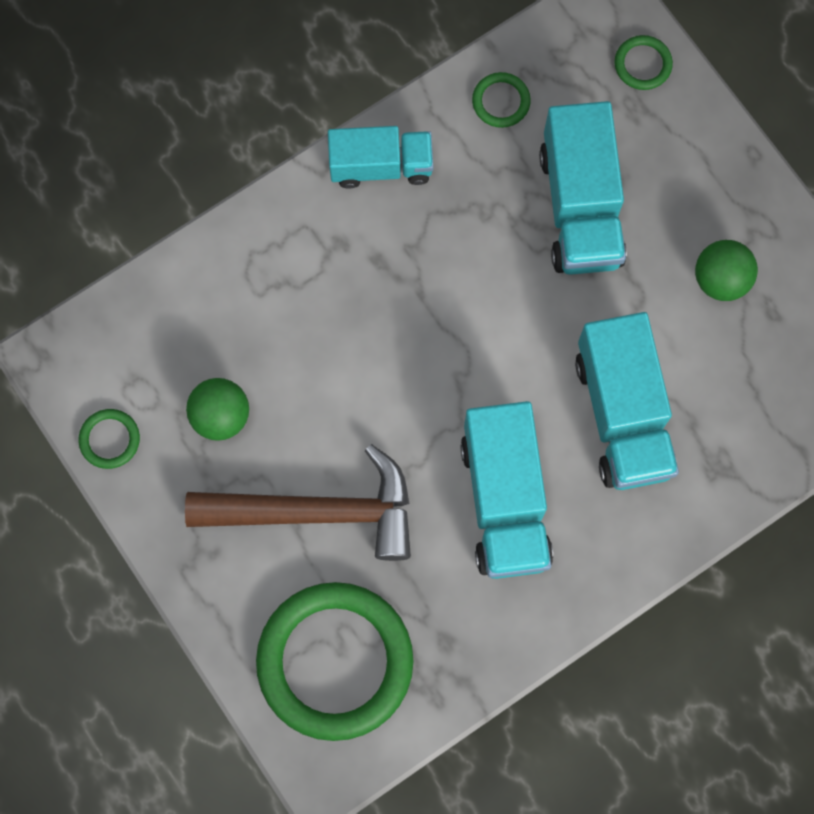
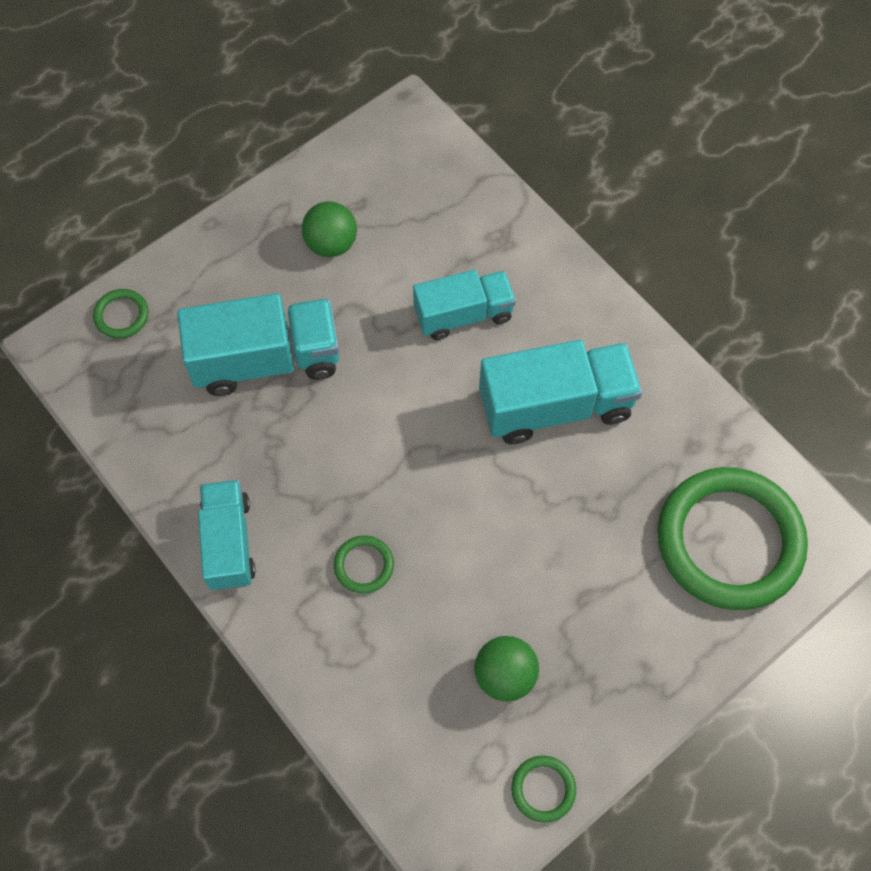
camera: 95 degrees left, 10 degrees down
brown hammer [185,444,411,561] -> none
green ring [472,72,531,128] -> green ring moved to [334,535,394,594]
turquoise truck [575,312,679,490] -> turquoise truck [413,270,516,340], size x0.66

